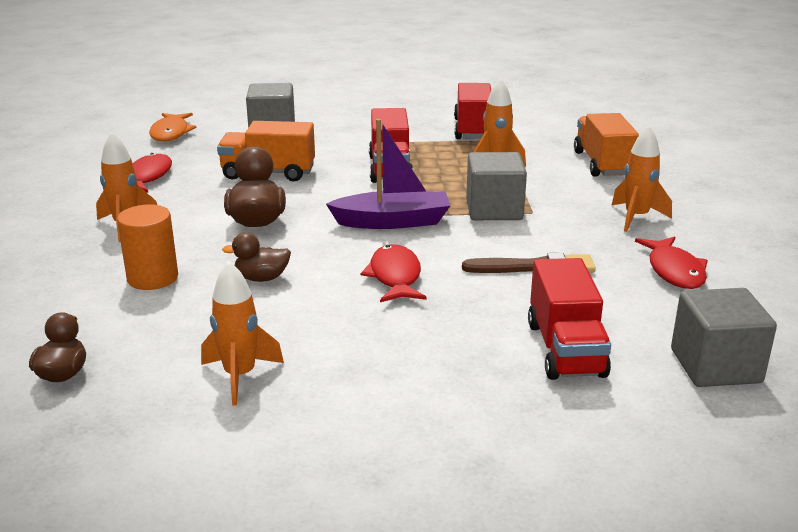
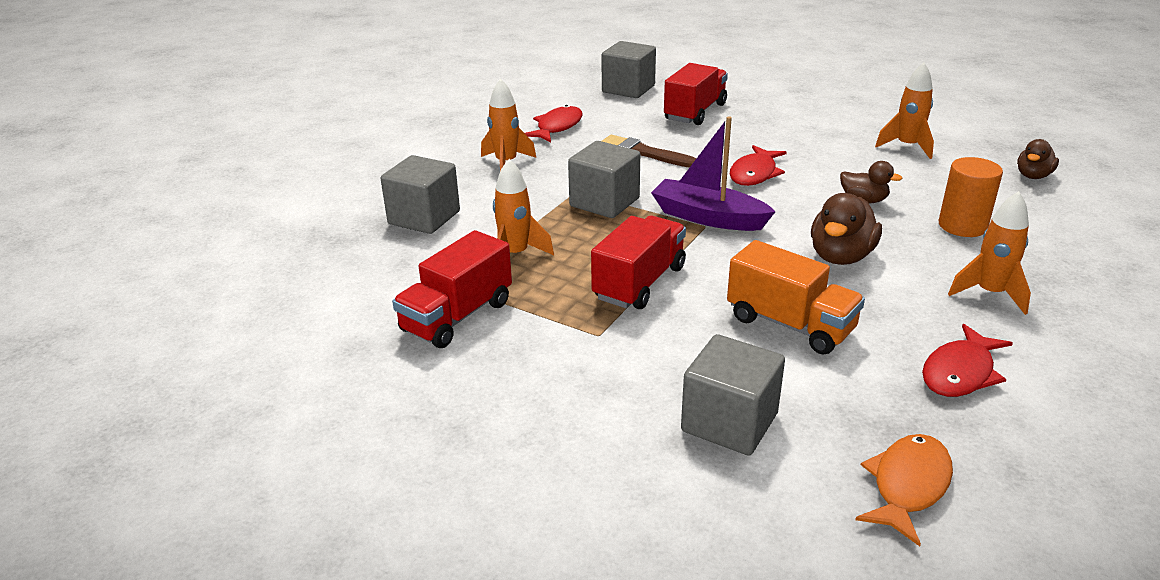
camera: 145 degrees left, 5 degrees up
orange truck [574,113,639,177] -> grey cube [381,155,460,234]

